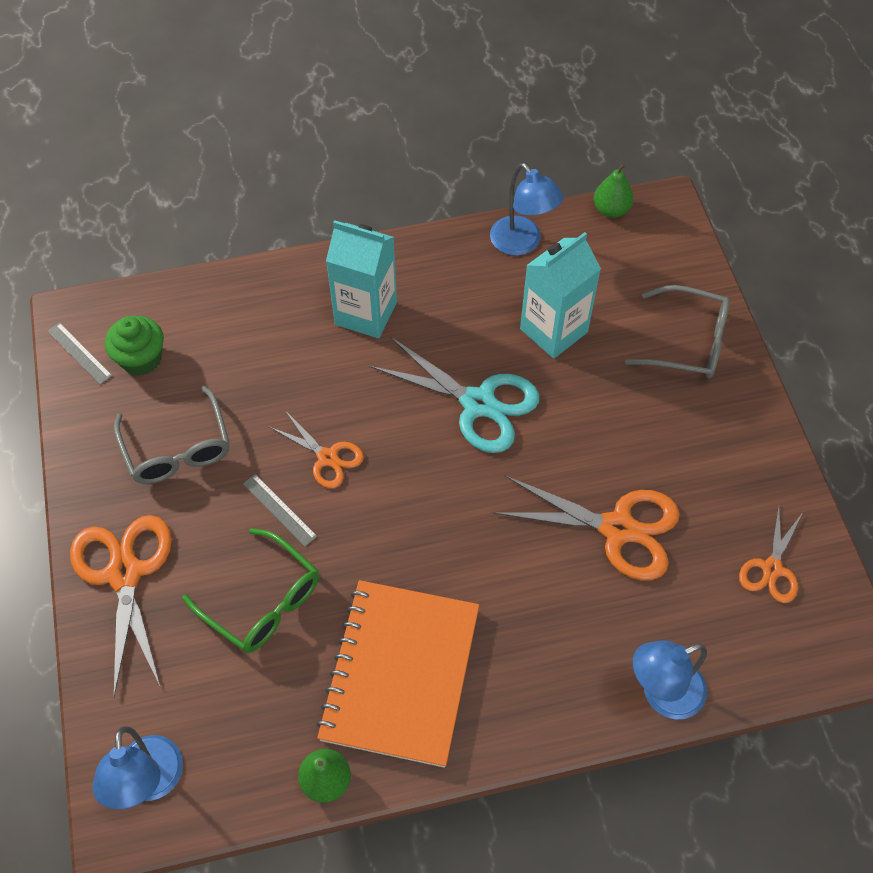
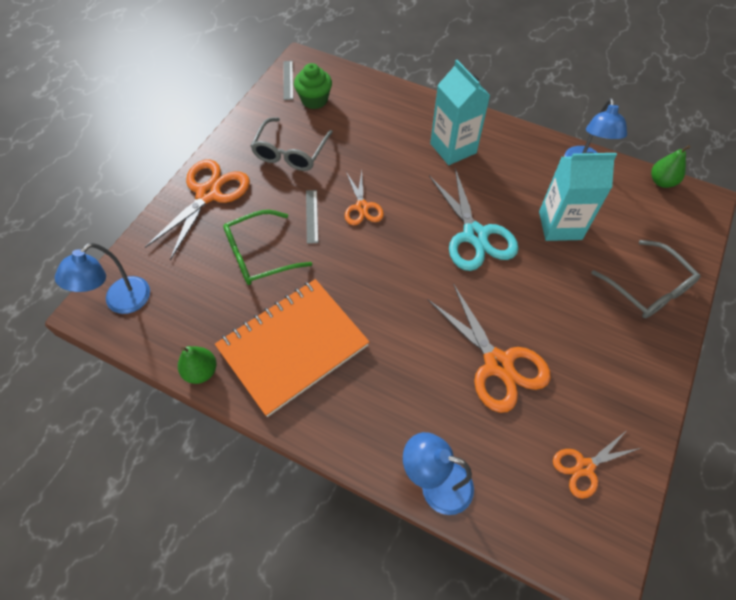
camera: 40 degrees right, 0 degrees up
green glasses [182,528,319,653] -> green glasses turned 75 degrees clockwise [223,210,312,285]

